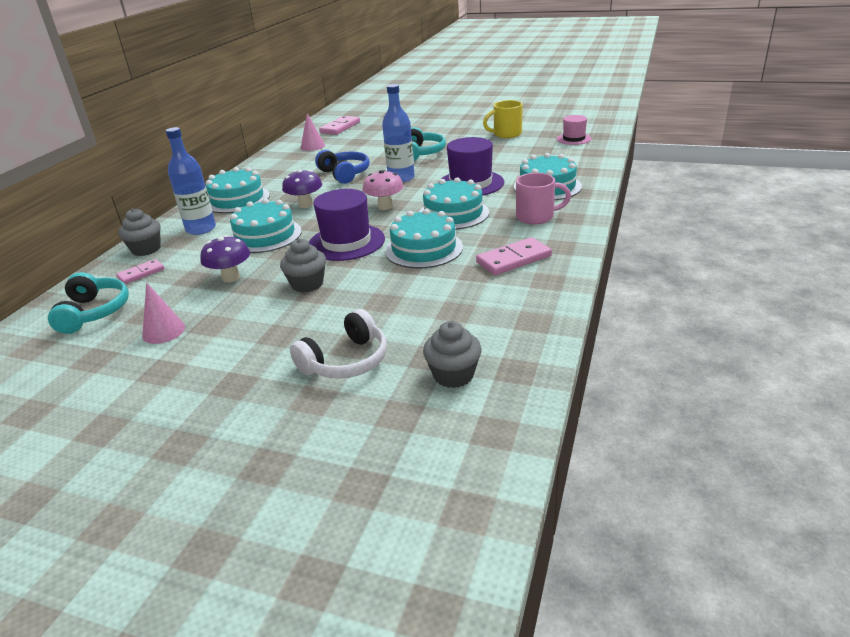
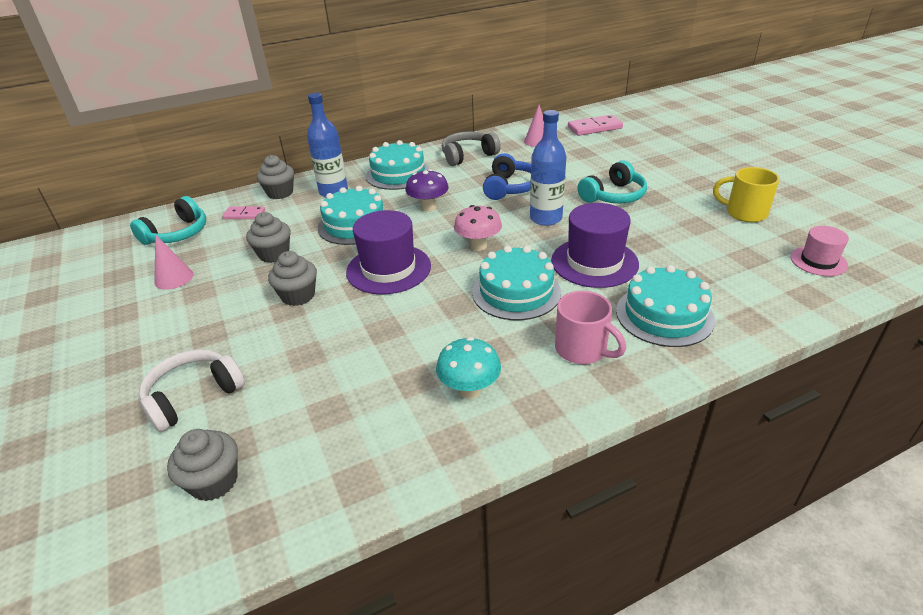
camera: 45 degrees right, 5 degrees up
purple mushroom [200,235,250,282] -> grey cupcake [246,212,291,263]
white headphones [290,309,387,379] -> white headphones turned 135 degrees clockwise [139,349,245,432]
turquoise cake [385,209,463,268] -> none
pink domino [476,237,552,275] -> turquoise mushroom [436,337,501,399]
none -> grey headphones [442,131,501,166]

